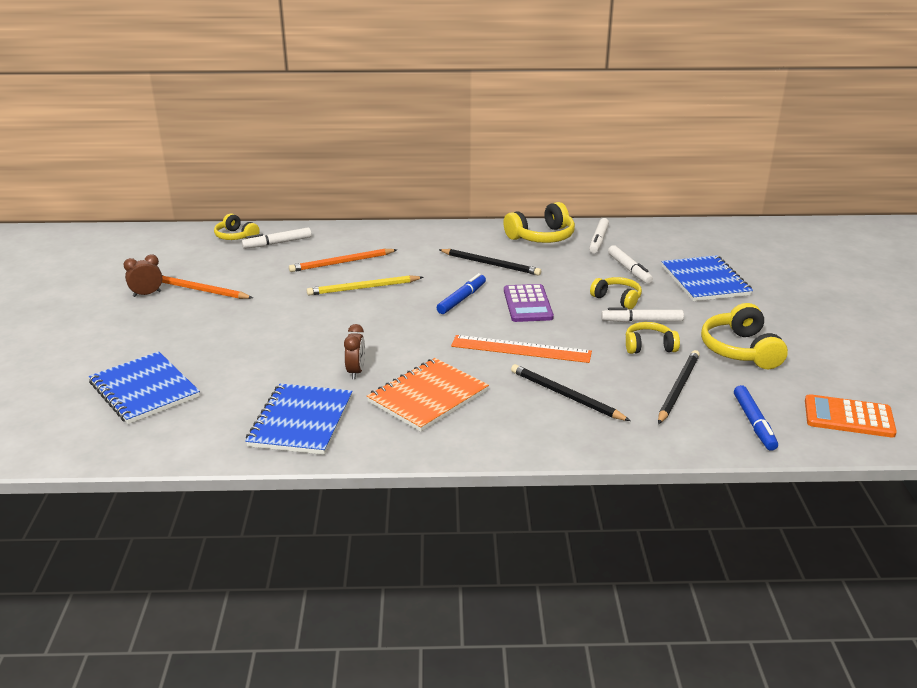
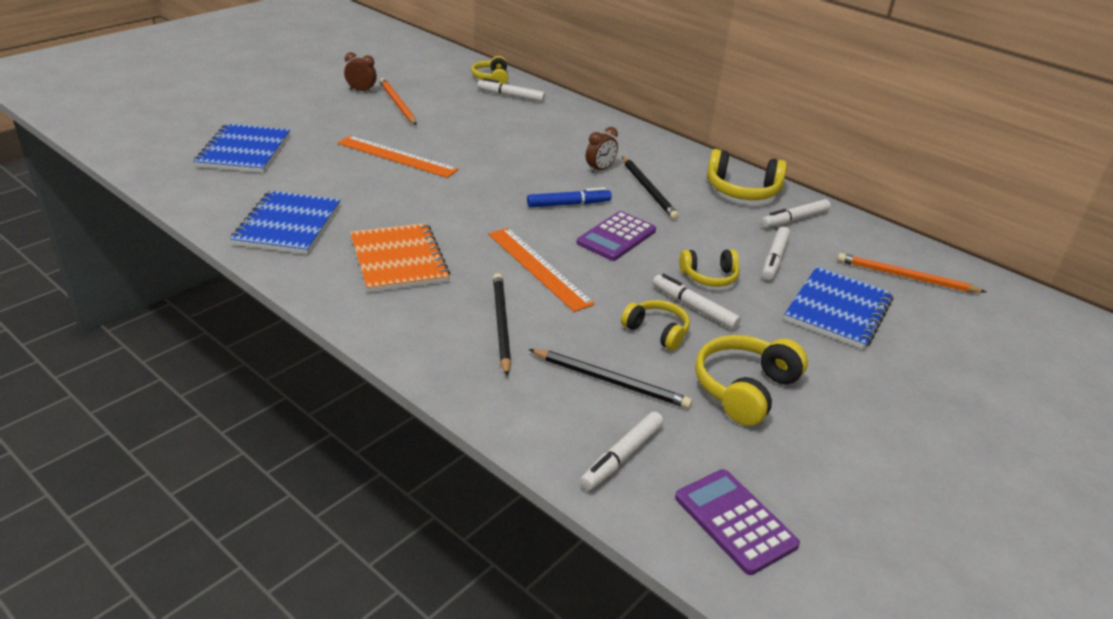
camera: 40 degrees right, 5 degrees up
blue notebook [245,383,353,455] -> blue notebook turned 45 degrees counterclockwise [230,191,340,254]
orange pencil [289,249,397,272] -> orange pencil moved to [837,253,986,293]
yellow pencil [307,275,423,296] -> none
brown clock [344,324,365,379] -> brown clock moved to [586,127,618,173]
orange notebook [367,358,489,432] -> orange notebook turned 75 degrees clockwise [350,223,450,293]
yellow headphones [590,277,642,309] -> yellow headphones turned 90 degrees clockwise [679,249,739,287]
black pencil [658,350,700,424] -> black pencil turned 45 degrees clockwise [529,349,692,409]
blue marker [734,385,778,451] -> white marker [580,412,664,490]
orange calculator [805,394,897,438] -> purple calculator [675,469,800,575]
none -> orange ruler [337,135,459,178]

